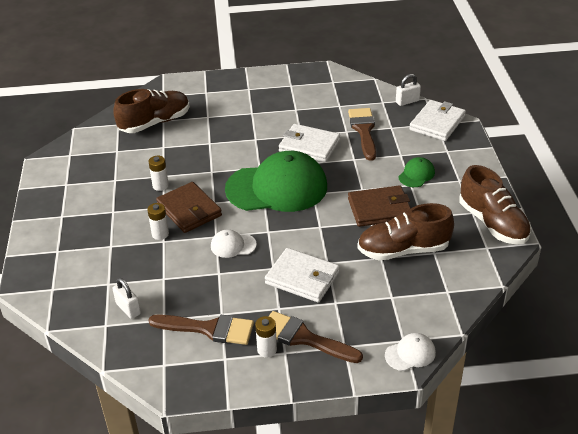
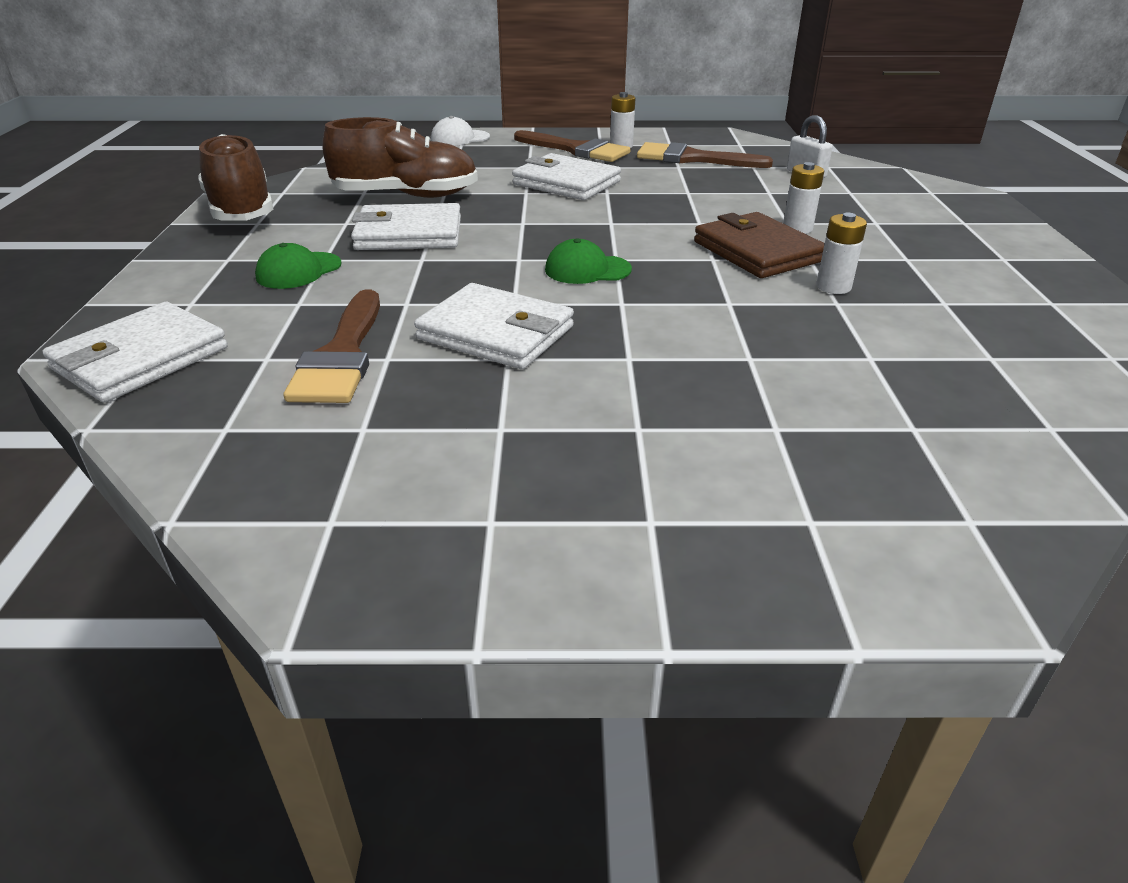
camera: 175 degrees left, 5 degrees down
brown shoe [113,89,190,133] -> none
white cap [211,229,257,258] -> none
green cap [225,151,327,212] -> green cap [545,238,632,284], size x0.42
brown wallet [348,185,411,227] -> white wallet [351,203,461,250]
white padlock [396,74,421,106] -> none

